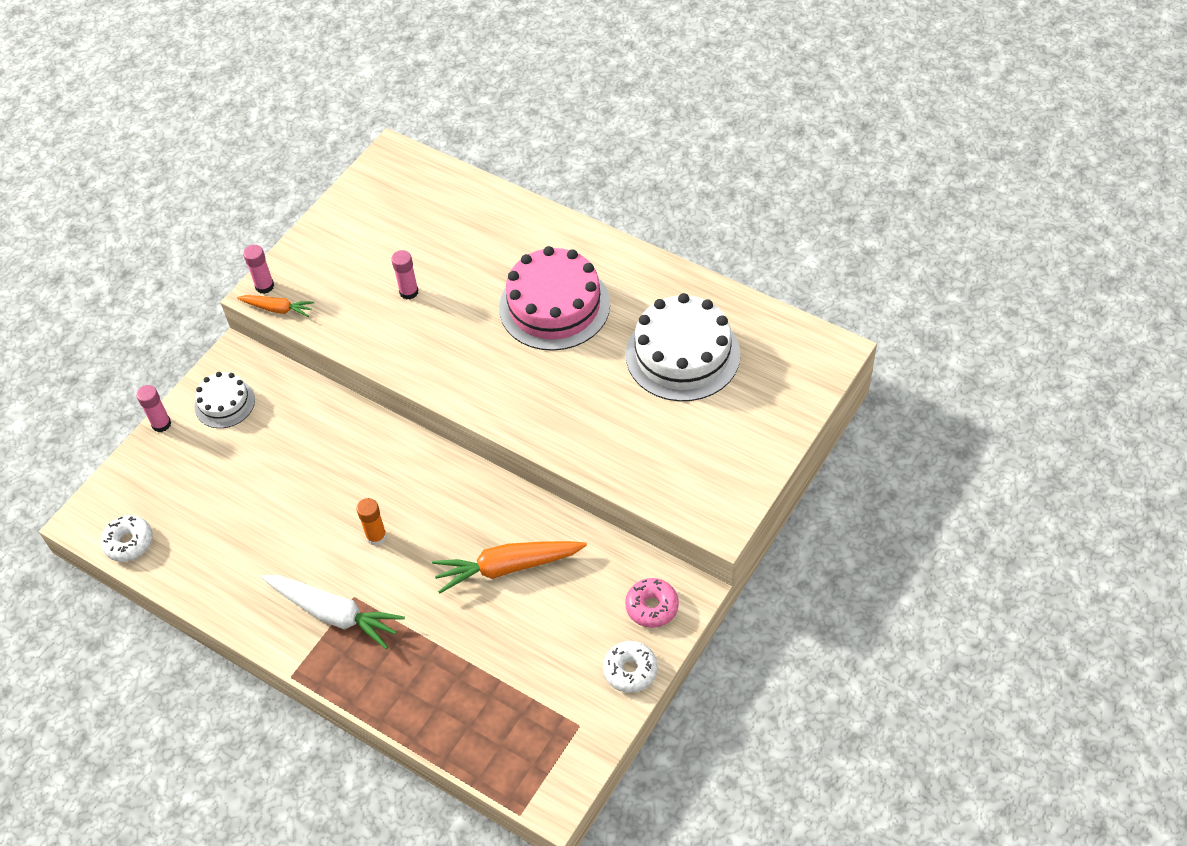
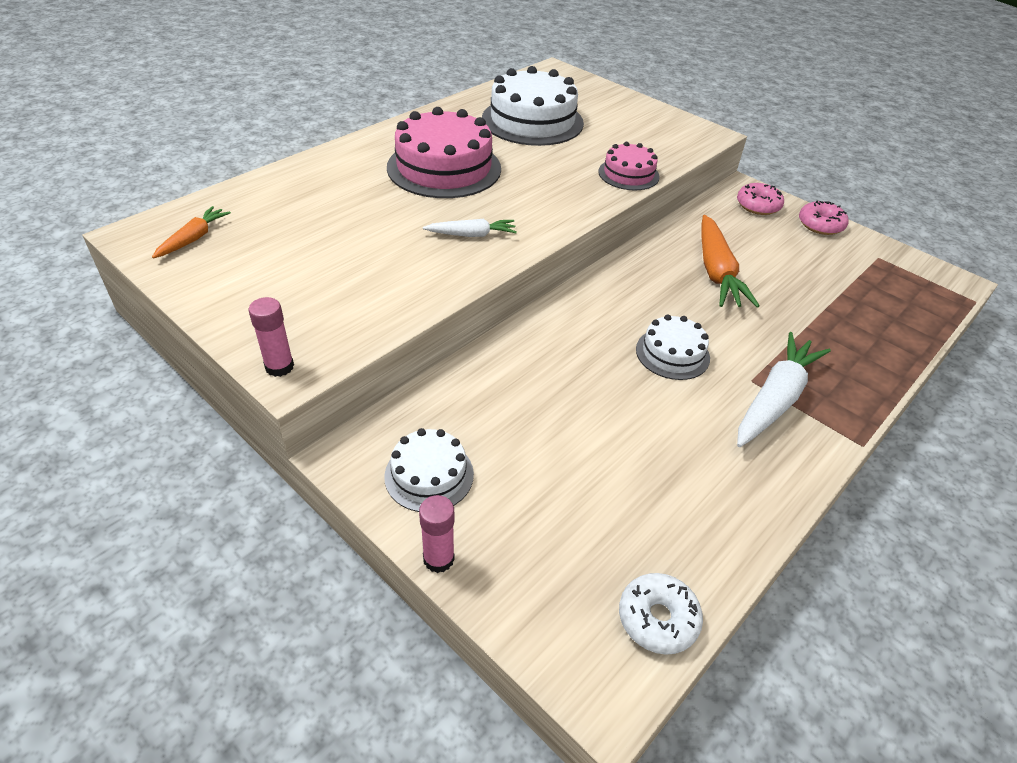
camera: 85 degrees left, 10 degrees down
orange carrot [237,295,314,317] -> orange carrot moved to [152,206,231,258]
orange glue stick [356,498,387,546] -> white cake [636,314,710,380]
pink glue stick [391,250,419,300] -> none
white donut [603,641,658,693] -> pink donut [799,201,849,235]
none -> white carrot [423,219,517,237]
none -> pink cake [598,142,660,190]

